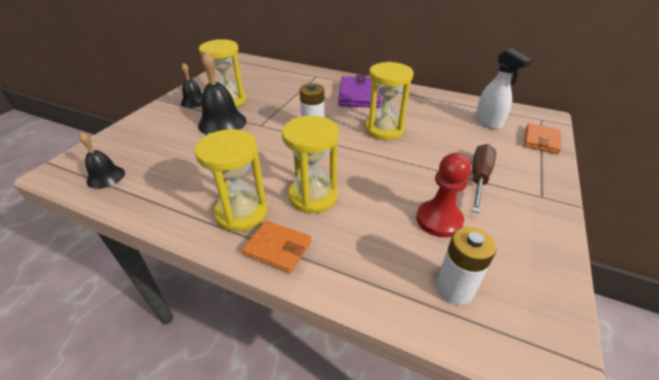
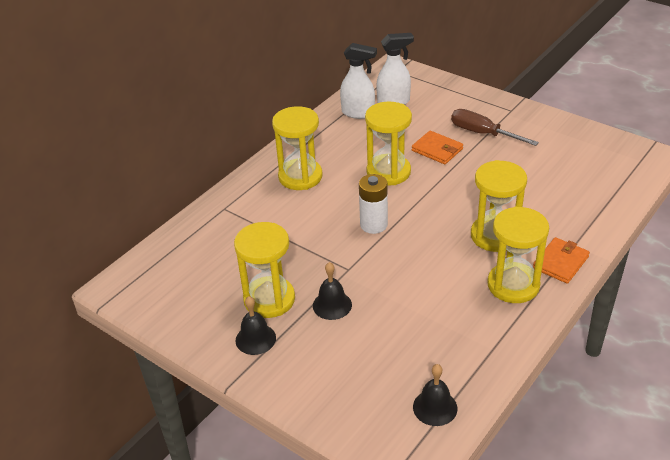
camera: 75 degrees left, 0 degrees up
black bell [198,51,246,135] -> black bell [313,262,352,320], size x0.60
purple wallet [338,75,382,108] -> yellow hourglass [272,106,322,190]
red pawn [416,153,471,237] -> none
white battery [436,227,497,305] -> none
orange wallet [524,123,561,154] -> orange wallet moved to [412,131,463,164]
none -> white spray bottle [340,43,377,119]

